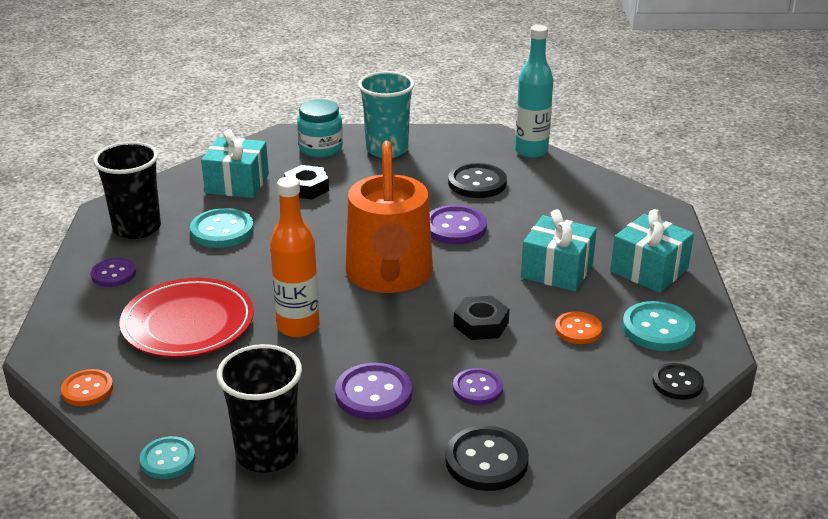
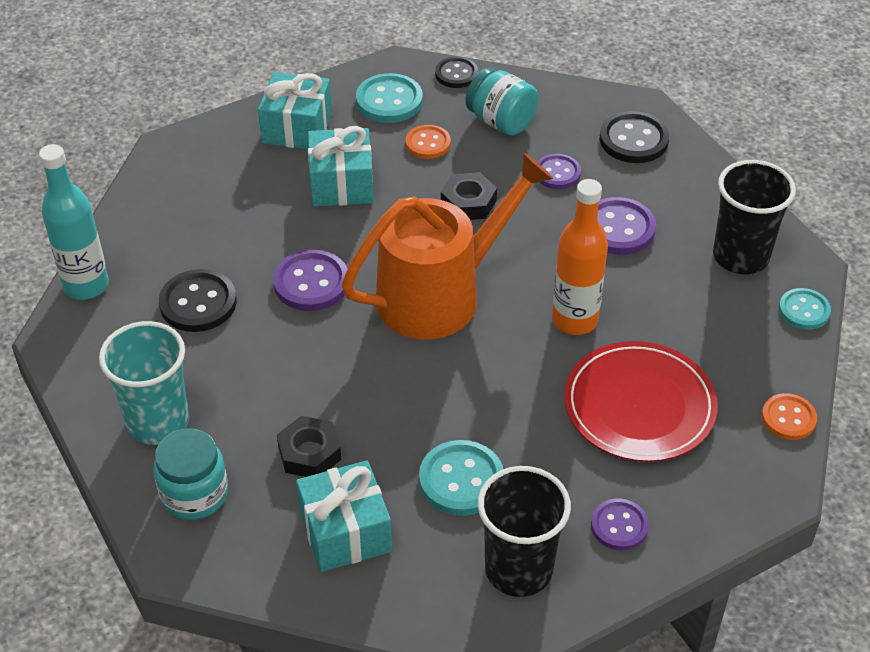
camera: 120 degrees left, 15 degrees up
none -> turquoise jar [465,67,539,136]

